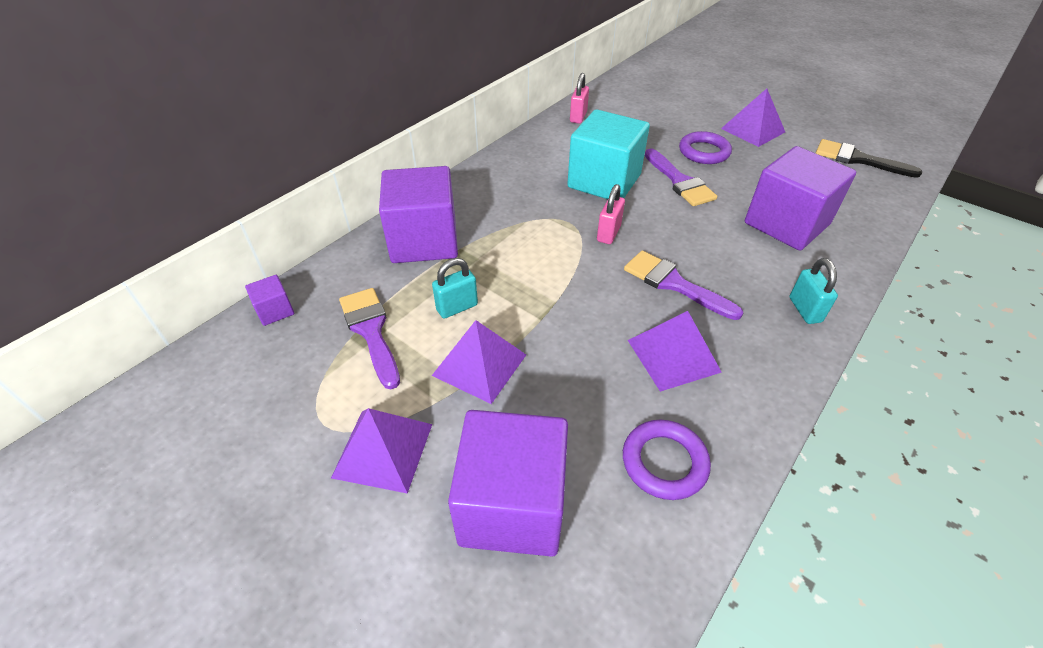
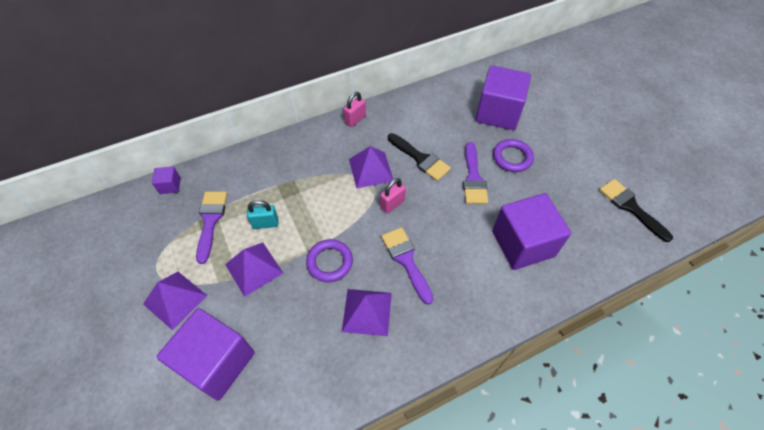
camera: 25 degrees right, 10 degrees up
purple cube [379,166,458,263] -> purple cube moved to [475,65,531,130]
turquoise cube [567,109,650,199] -> black brush [388,133,451,181]
pink padlock [570,73,589,124] -> pink padlock moved to [344,92,366,127]
purple ring [623,420,711,500] -> purple ring moved to [306,239,353,282]
purple pyramid [721,88,785,147] -> purple pyramid moved to [349,146,393,188]
turquoise padlock [790,258,838,324] -> none

